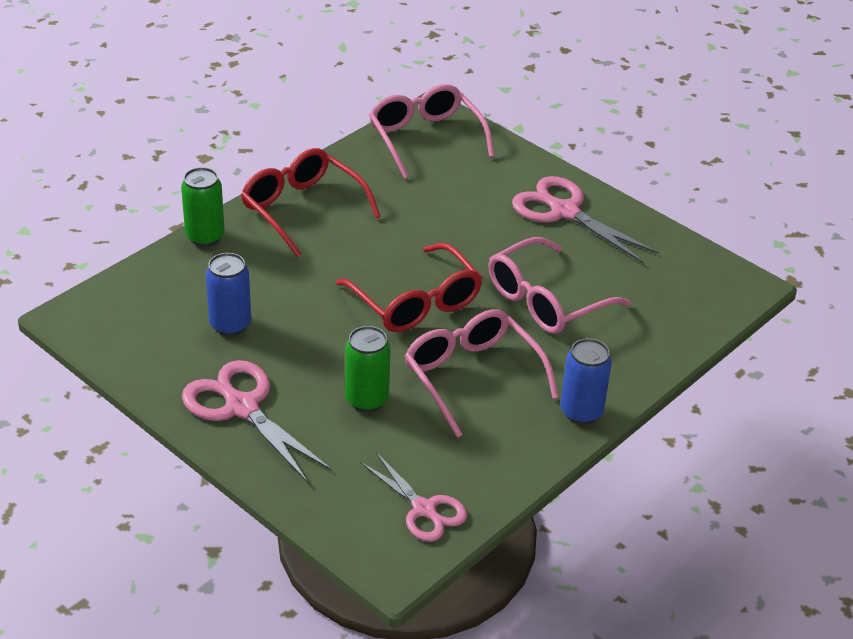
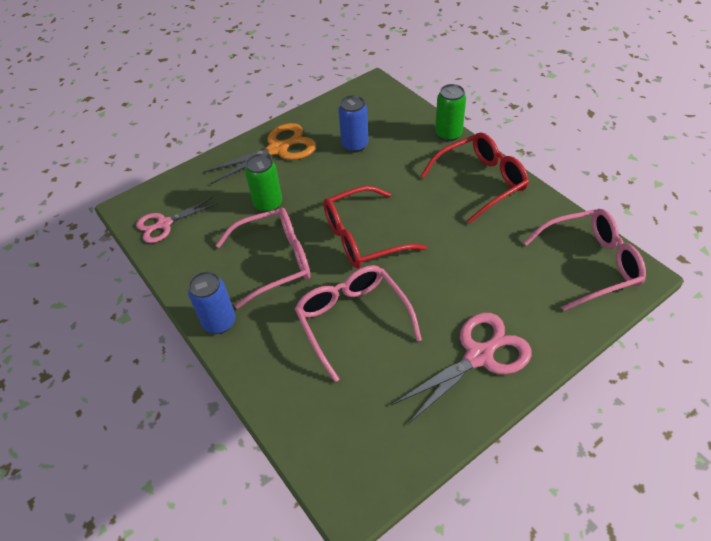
camera: 105 degrees right, 10 degrees up
pink scissors [182,360,332,483] -> orange scissors [203,123,316,184]

